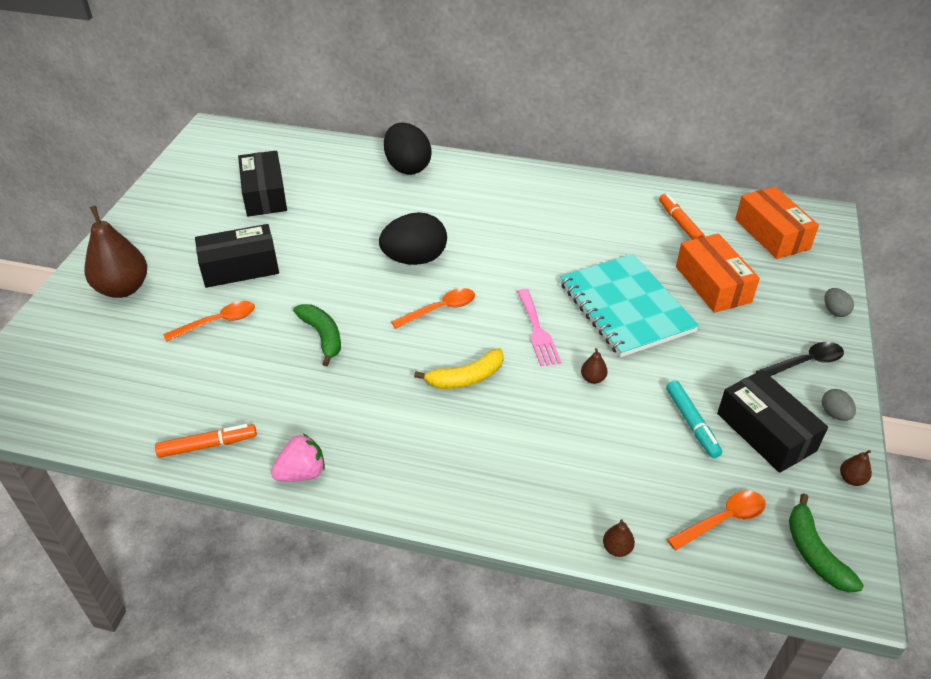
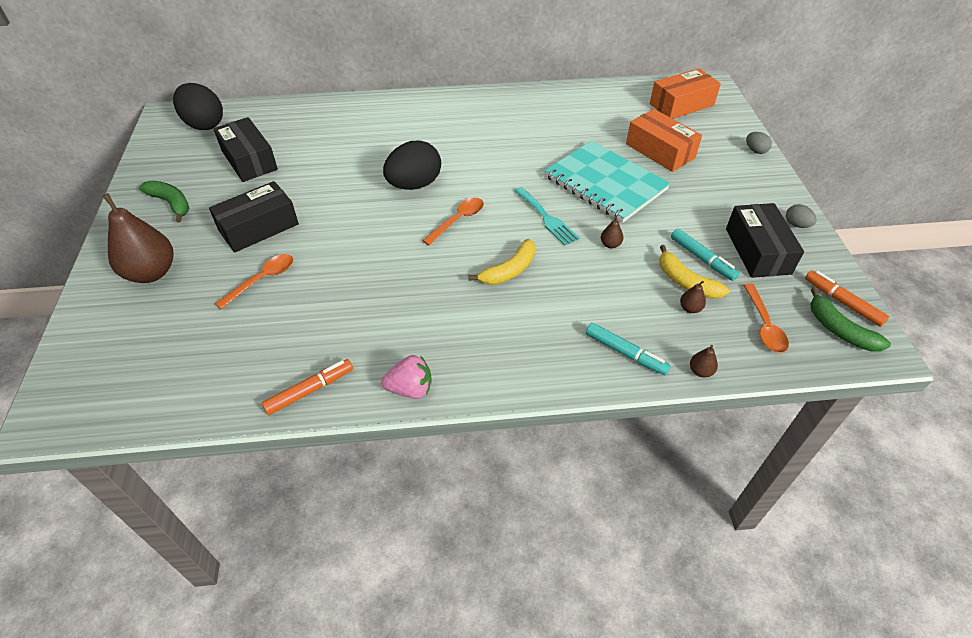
camera: 20 degrees left, 5 degrees up
pink strawberry [271,434,325,481] -> pink strawberry turned 45 degrees clockwise [381,355,432,399]
green banana [293,304,341,366] -> green banana moved to [139,181,189,223]
black egg [384,123,432,175] -> black egg moved to [173,83,223,130]
pink fork [517,289,561,367] -> turquoise fork [514,187,579,246]
orange marker [659,193,705,240] -> orange marker moved to [805,270,889,327]
orange spoon [667,491,766,550] -> orange spoon turned 135 degrees clockwise [743,283,789,353]
black box [717,370,828,473] -> black box turned 45 degrees clockwise [726,203,804,278]
orange box [735,187,819,259] -> orange box turned 75 degrees counterclockwise [650,68,721,119]
black spoon [756,342,844,376] -> none
brown pear [840,450,872,486] -> brown pear moved to [680,281,706,313]
none -> turquoise marker [586,323,671,375]
none -> yellow banana [659,245,729,299]

